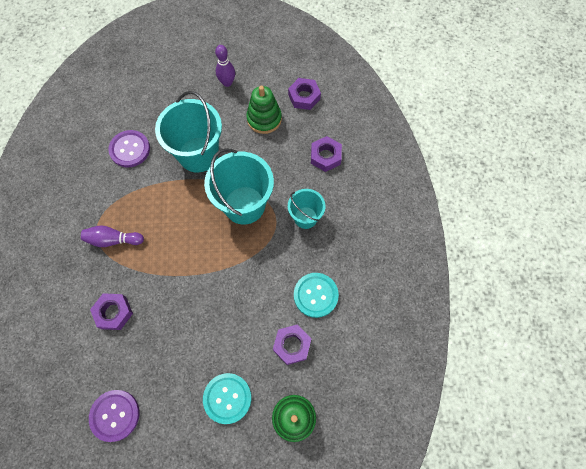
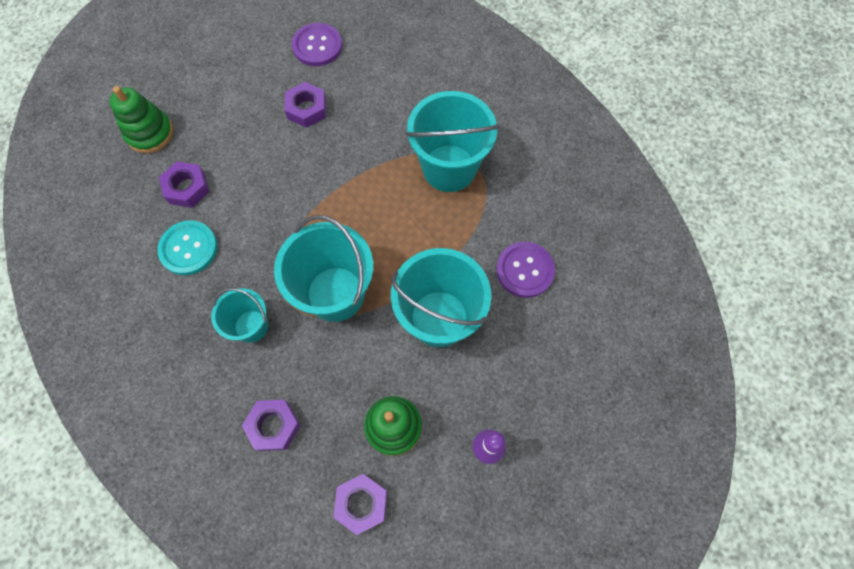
camera: 145 degrees right, 0 degrees up
purple bowling pin [81,225,144,247] -> turquoise bucket [405,91,499,192]
purple nut [90,293,133,330] -> purple nut moved to [284,82,326,128]
turquoise button [203,373,252,424] -> none

